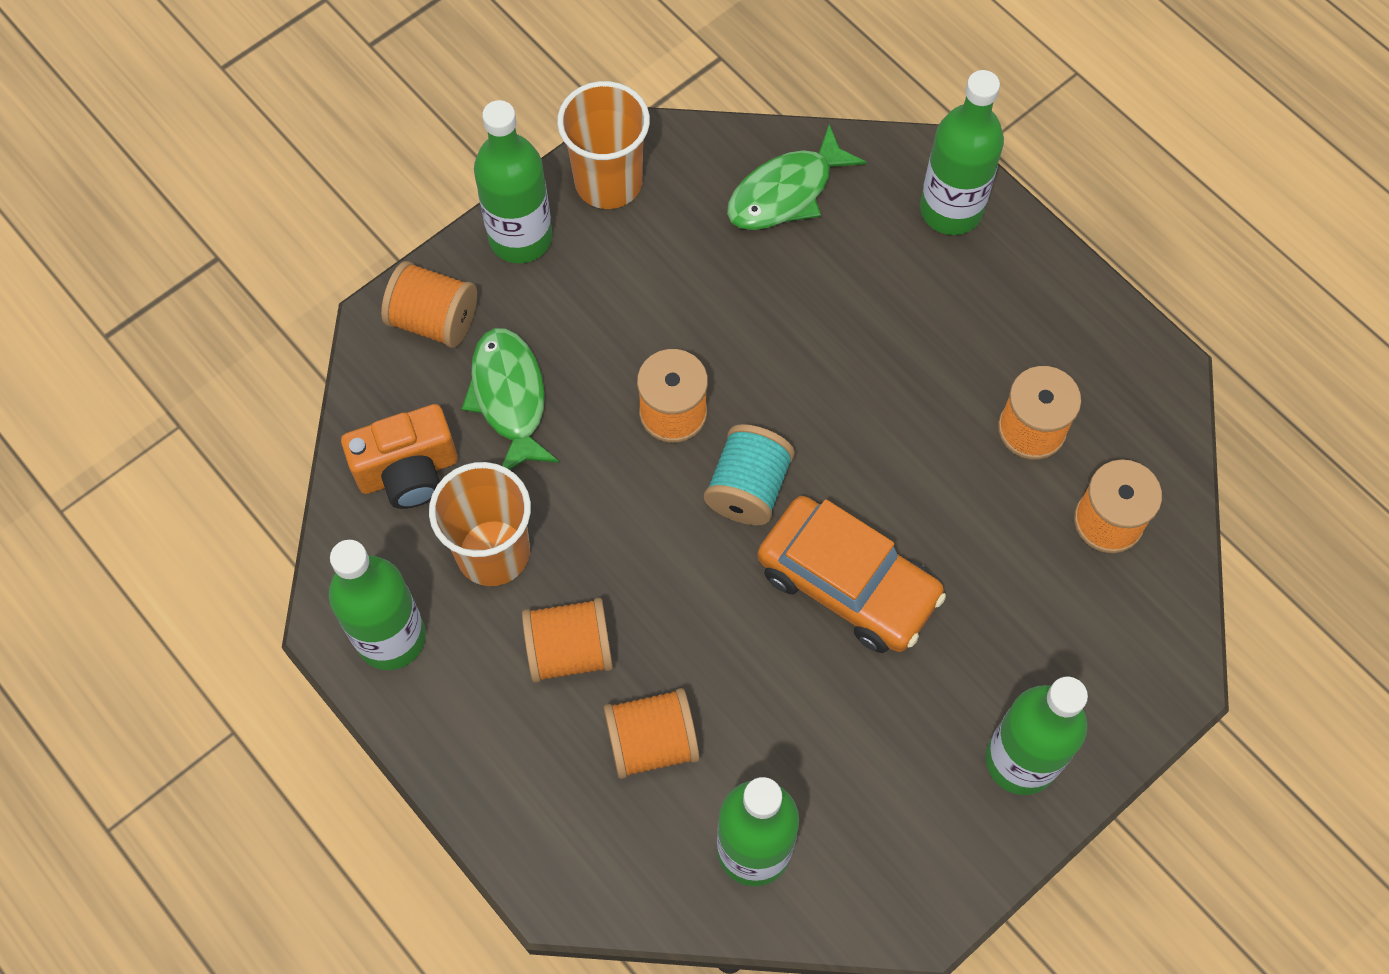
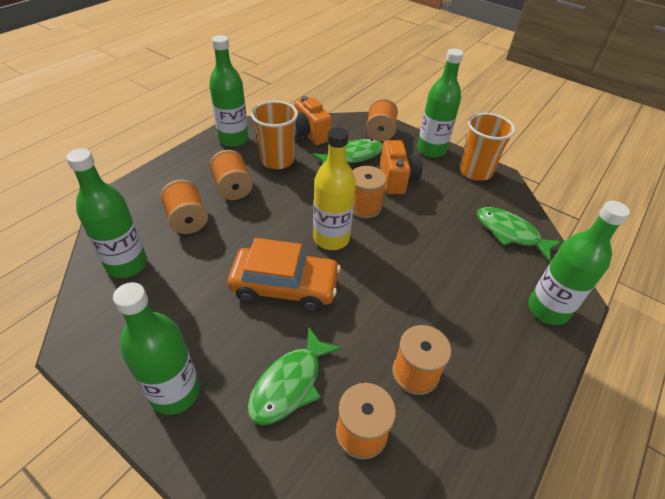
camera: 75 degrees right, 20 degrees down
turquoise spool [704,424,795,525] -> yellow bottle [313,127,356,250]
orange car [757,496,946,653] -> orange car turned 105 degrees counterclockwise [228,238,341,312]
none -> green fish [248,326,342,425]
none -> orange camera [380,140,423,194]

